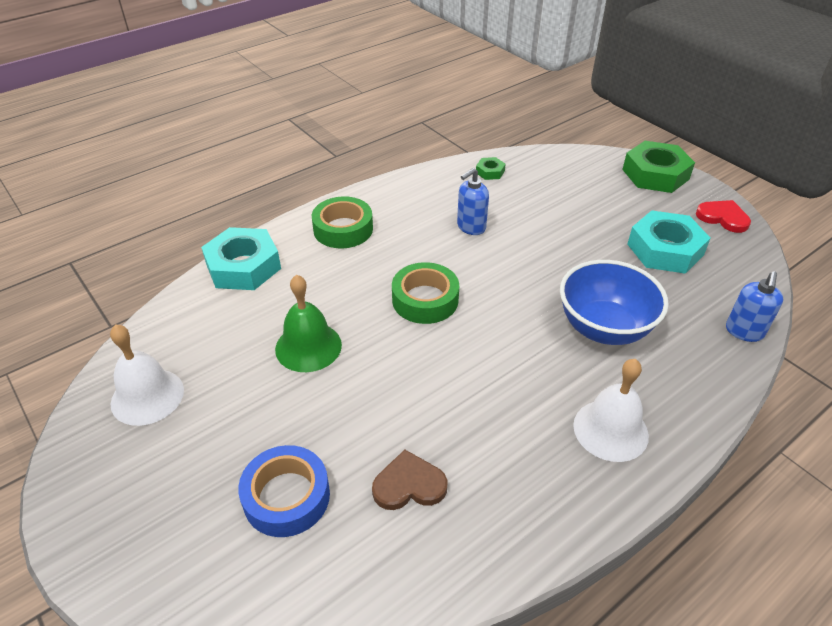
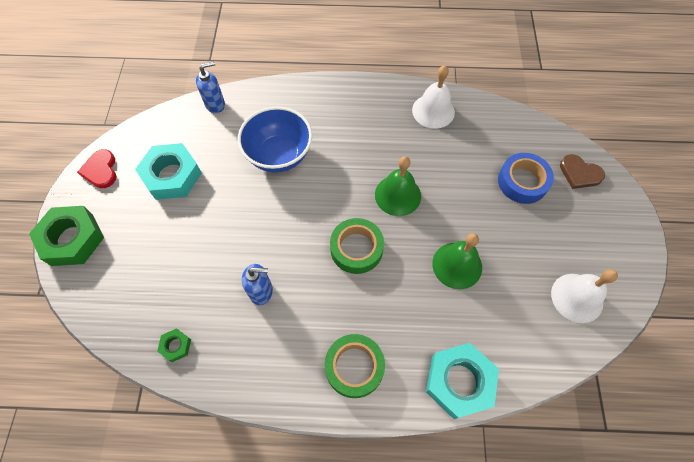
camera: 140 degrees left, 20 degrees up
brown heart [372,450,447,510] -> brown heart moved to [560,154,605,189]
white bell [573,359,649,462] -> white bell moved to [412,65,455,129]
none -> green bell [375,156,421,216]

